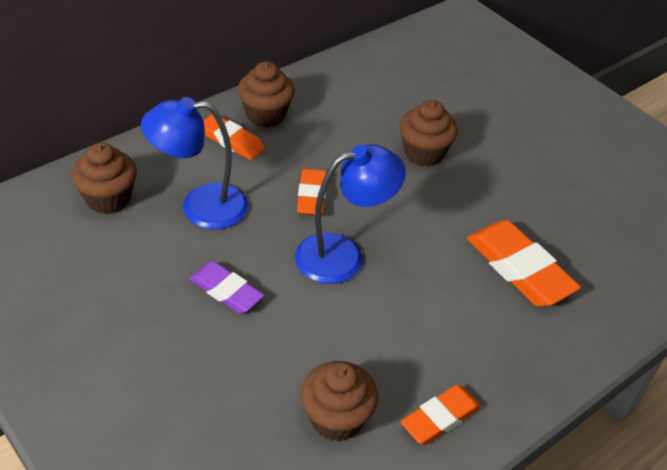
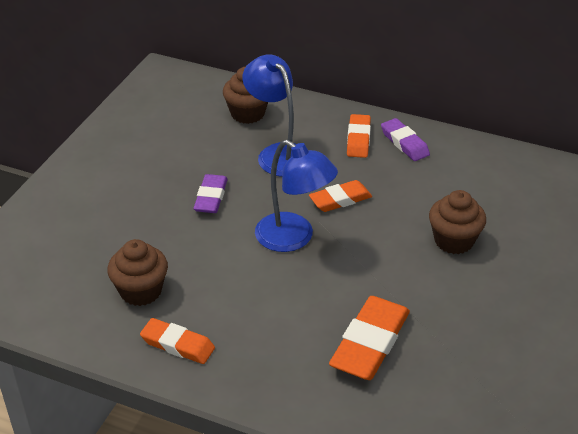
camera: 65 degrees right, 5 degrees down
brown cupcake [238,61,295,128] -> purple eraser [381,118,430,161]

